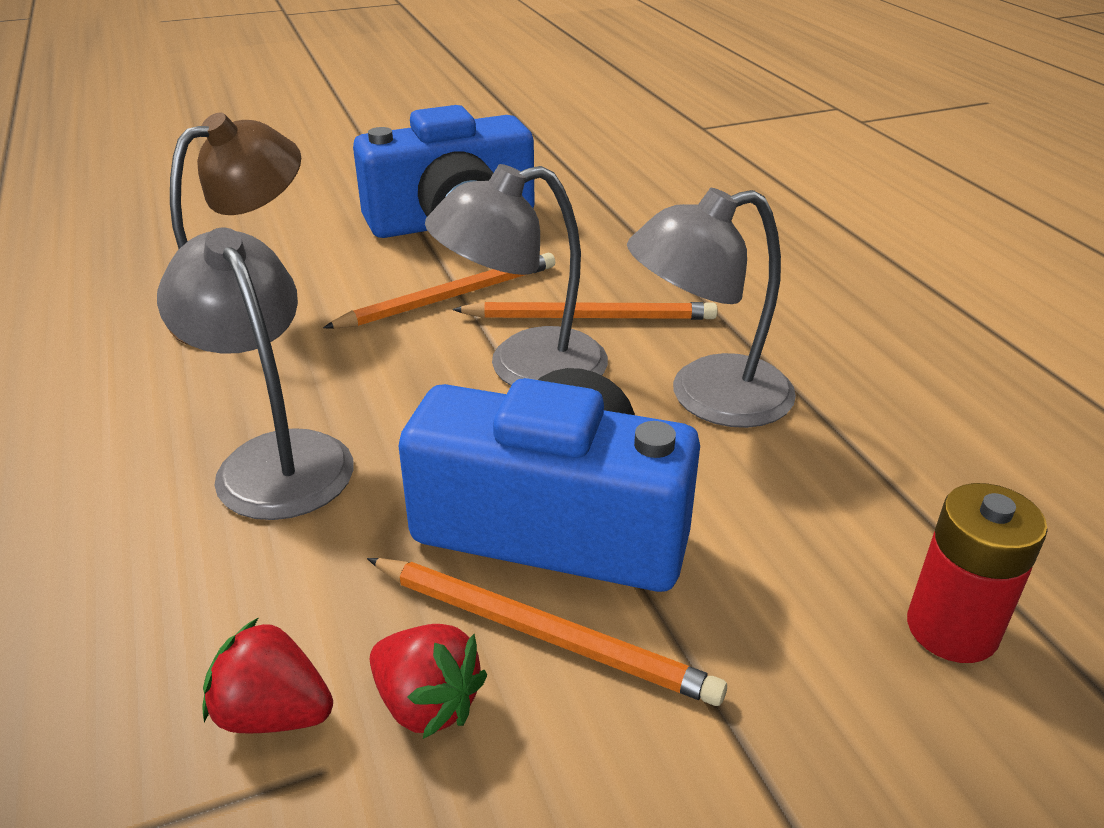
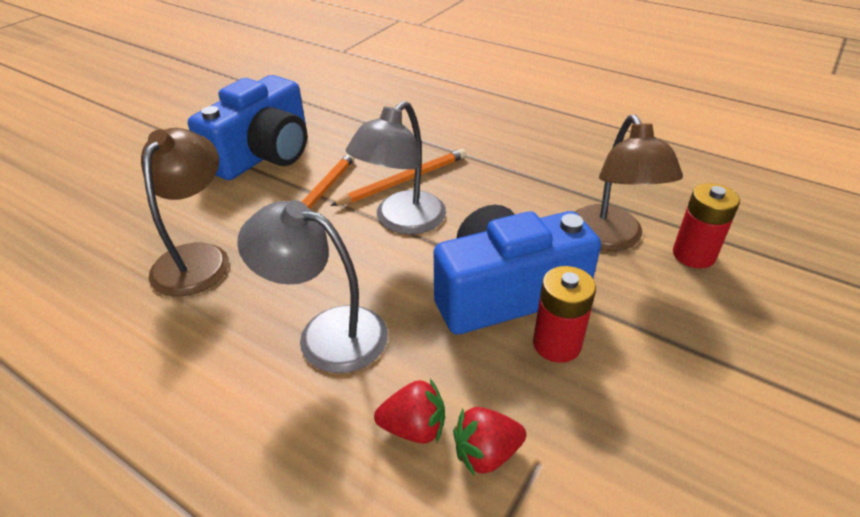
camera: 35 degrees left, 5 degrees up
orange pencil [367,558,727,706] -> red battery [533,266,596,363]
red strawberry [370,624,487,739] -> red strawberry moved to [374,379,445,444]
grey lamp [627,188,796,428] -> none
none -> brown lamp [575,114,683,251]

